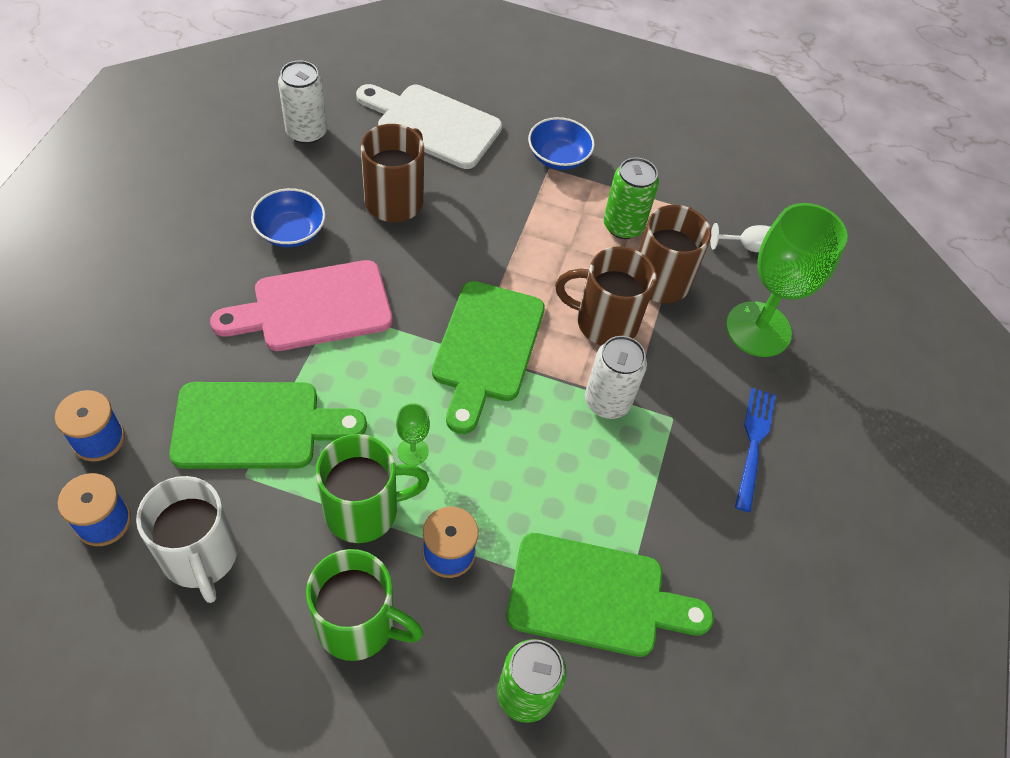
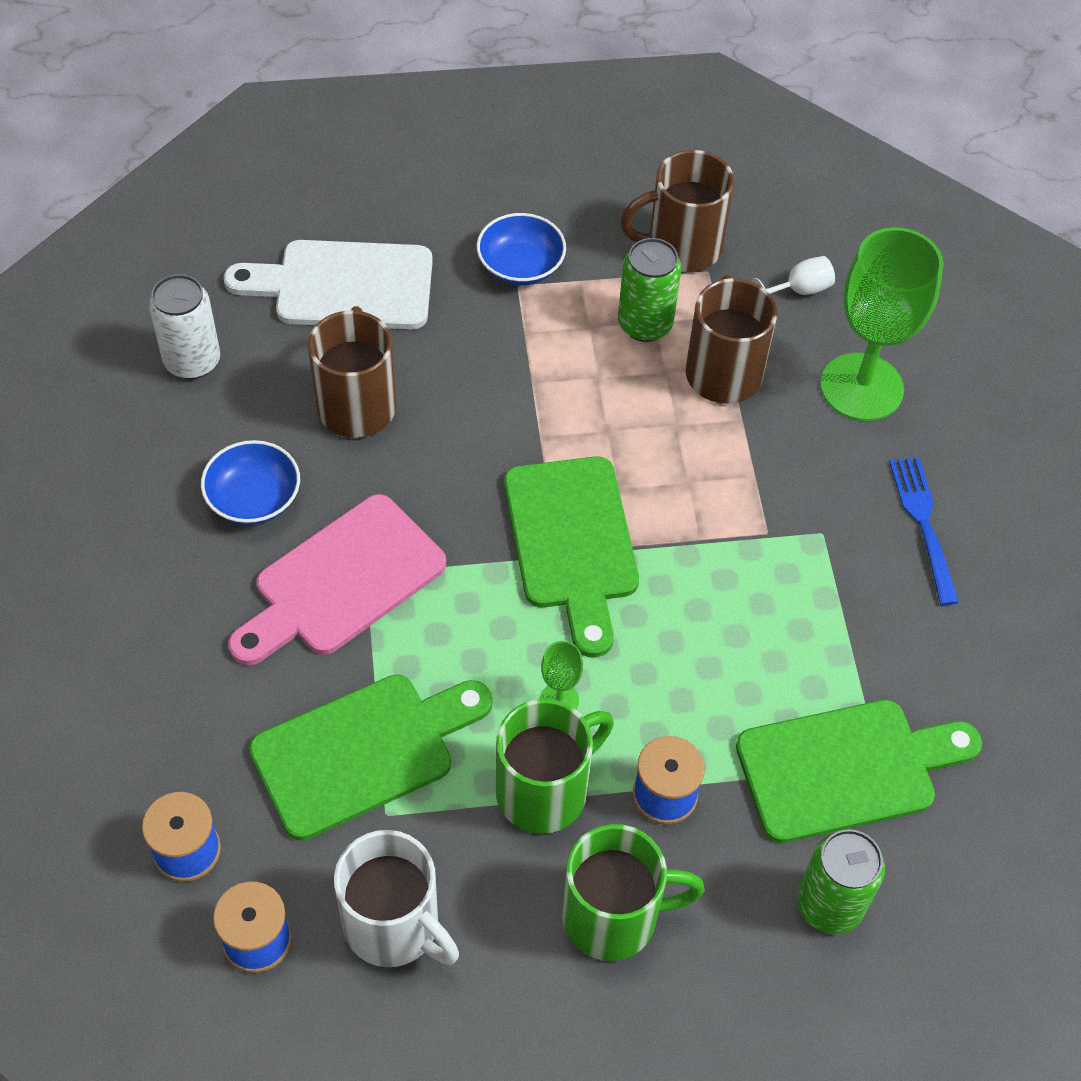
camera: 20 degrees left, 0 degrees up
brown mug [555,246,656,346] -> brown mug moved to [620,150,734,272]
white can [585,336,647,419] -> none

